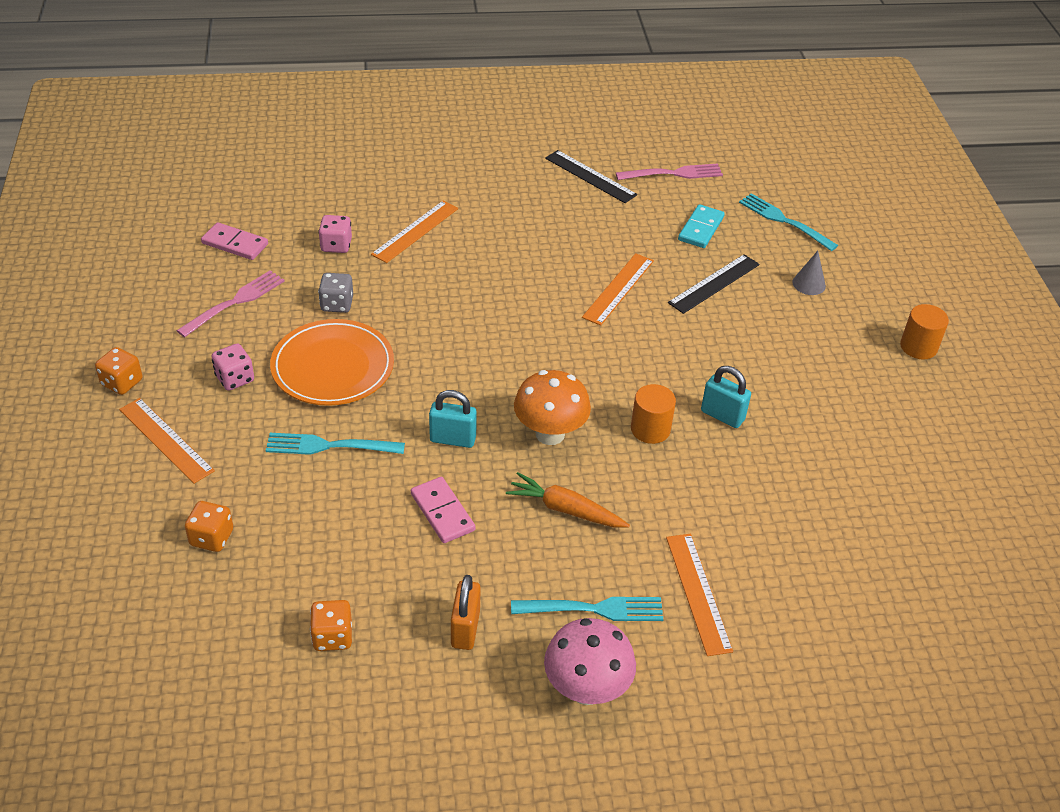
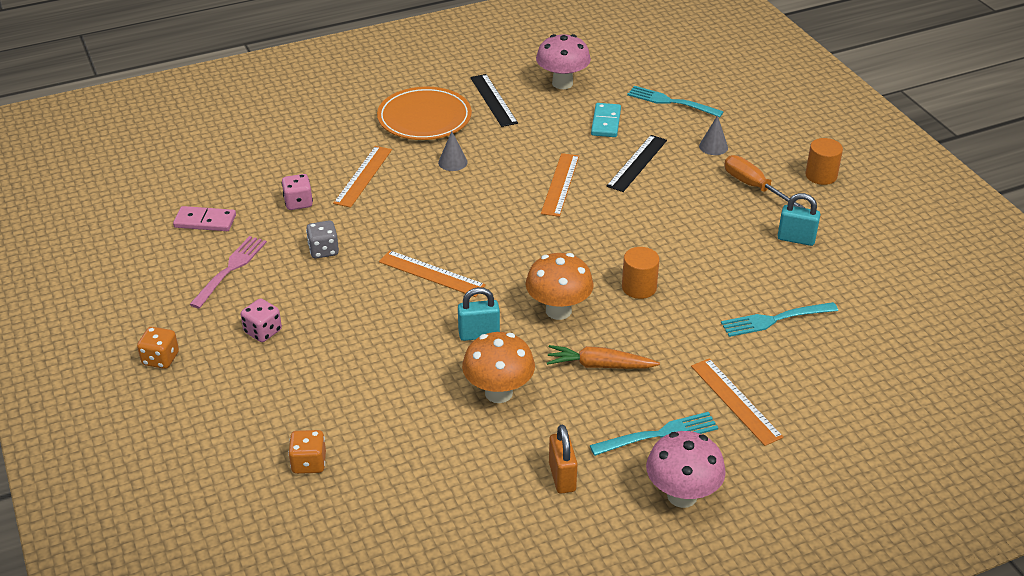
camera: 15 degrees left, 5 degrees down
orange ruler [119,398,215,484] -> orange ruler moved to [379,250,486,297]
turquoise fork [266,433,405,455] -> turquoise fork moved to [721,302,838,337]
orange plate [270,319,394,406] -> orange plate moved to [377,87,472,140]
orange dice [310,600,352,651] -> none
pink domino [411,477,475,543] -> orange mushroom [462,332,535,403]
black ruler [545,150,637,203] -> black ruler turned 45 degrees clockwise [470,74,518,127]
pink fork [616,163,723,180] -> pink mushroom [536,34,591,89]
turquoise padlock [701,366,751,428] -> turquoise padlock moved to [777,193,820,246]
none -> grey cone [438,131,468,171]
none -> orange screwdriver [724,155,805,208]

